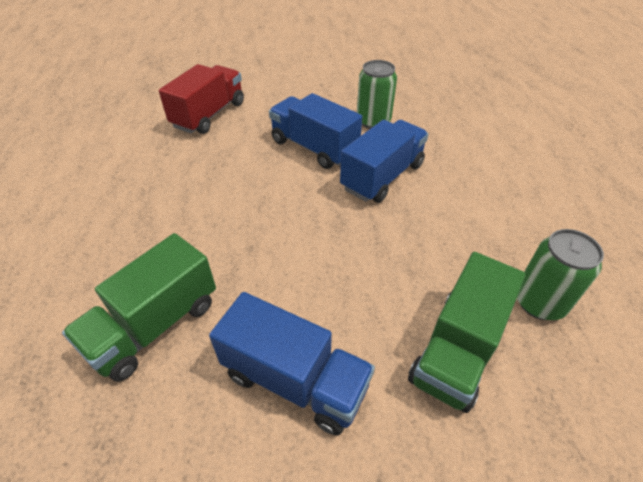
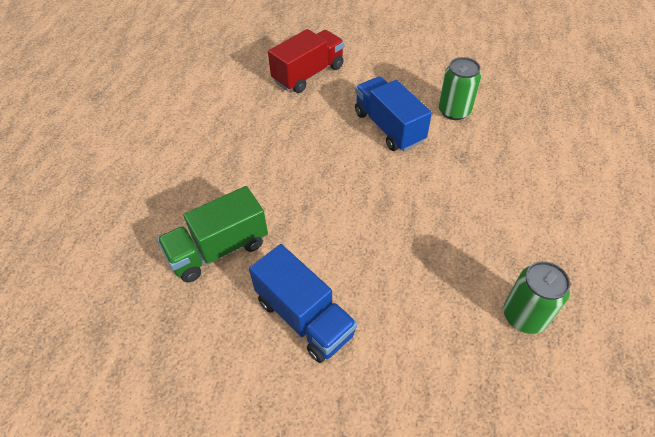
camera: 20 degrees right, 5 degrees up
blue truck [340,120,429,203] -> none
green truck [408,252,526,413] -> none

